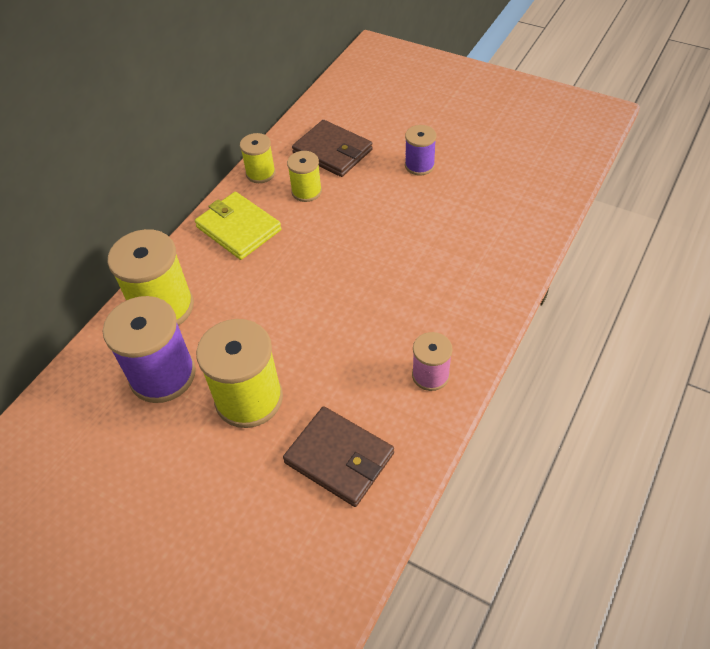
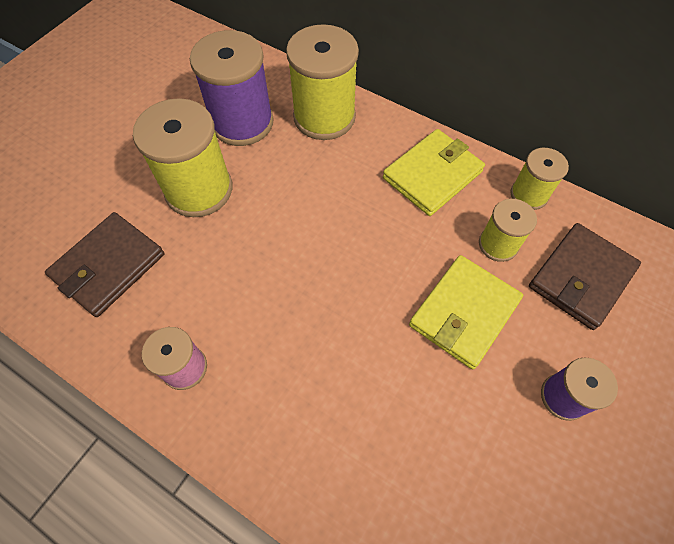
camera: 90 degrees right, 10 degrees up
none -> yellow wallet [409,255,523,369]

